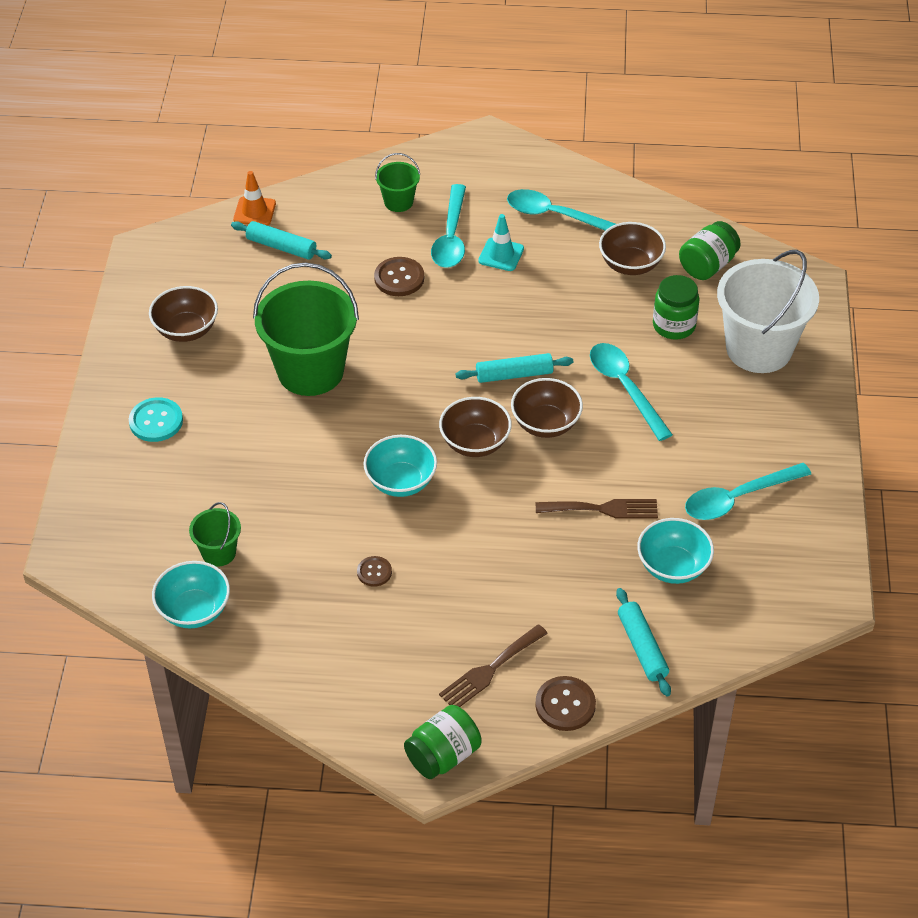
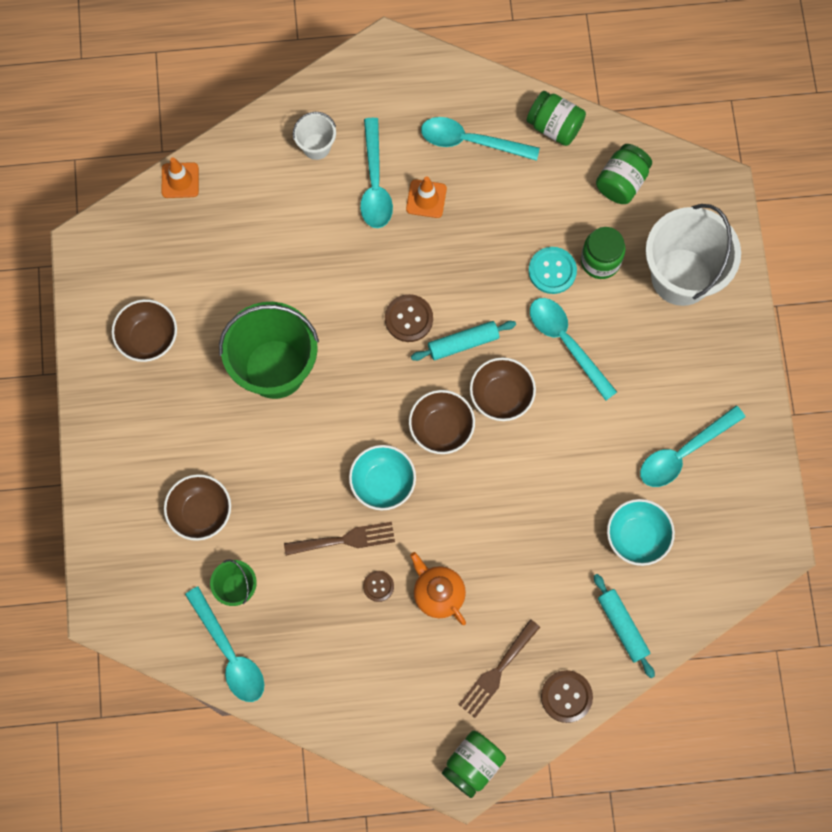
camera: 10 degrees left, 25 degrees up
turquoise button [129,397,183,442] -> turquoise button moved to [528,247,577,294]
turquoise bowl [152,561,230,629] -> turquoise spoon [185,586,264,702]
turquoise rolling pin [231,221,332,260] -> none
brown button [374,257,424,296] -> brown button moved to [385,294,433,342]
green bucket [375,153,420,212] -> white bucket [293,112,336,160]
turquoise traffic cone [478,214,524,271] -> orange traffic cone [406,176,447,218]
brown fork [536,499,658,519] -> brown fork moved to [284,522,395,556]
brown bowl [599,222,666,275] -> brown bowl moved to [164,474,231,541]
none -> orange teapot [410,552,466,625]
none -> green jar [526,91,586,146]

